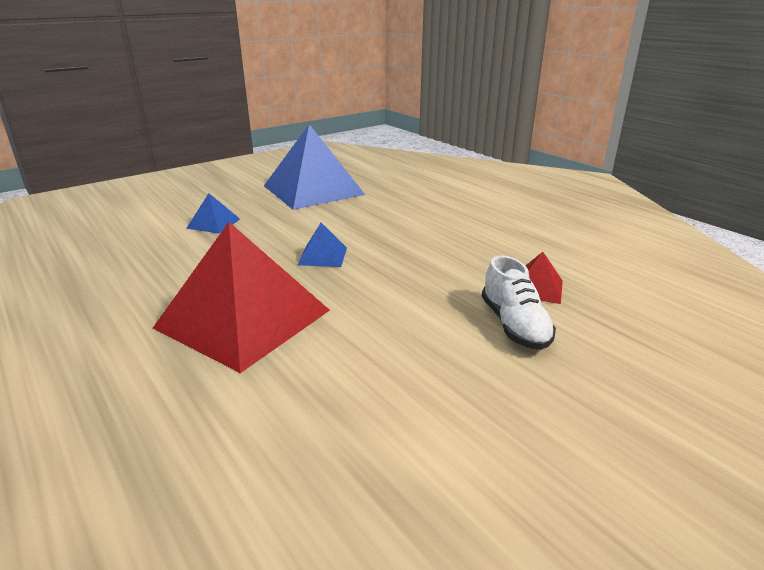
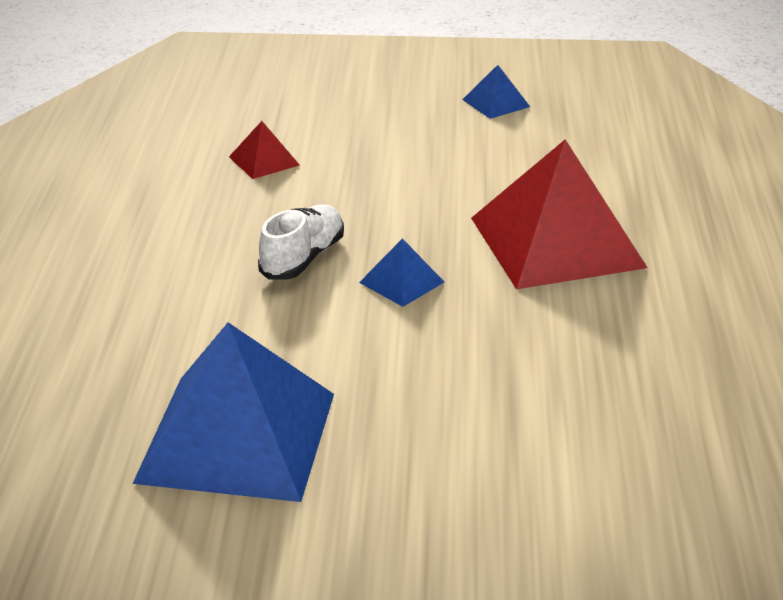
camera: 140 degrees left, 5 degrees up
blue pyramid [186,193,240,234] -> blue pyramid moved to [462,65,530,119]
white shoe [482,256,556,350] -> white shoe moved to [258,204,344,280]

